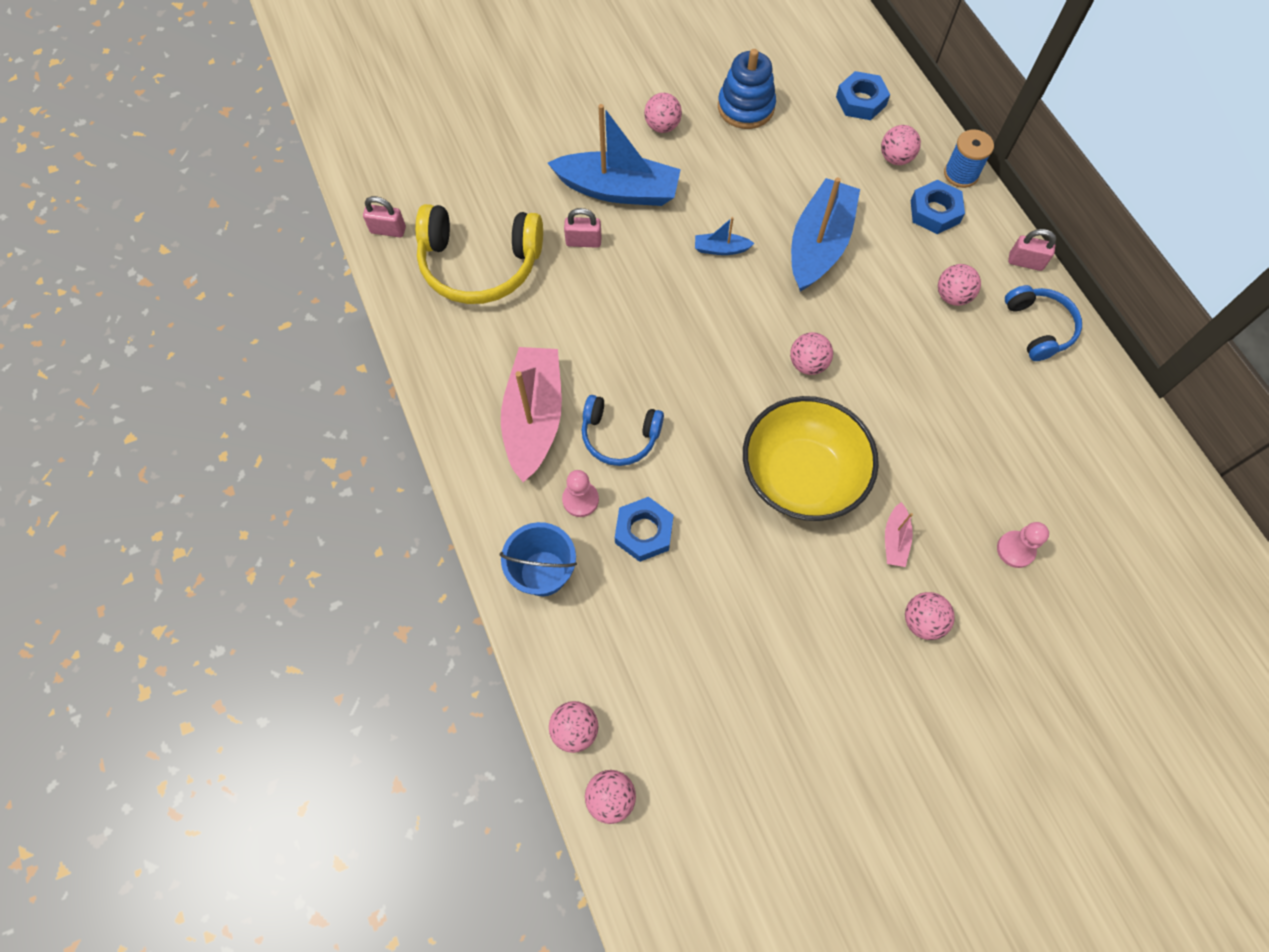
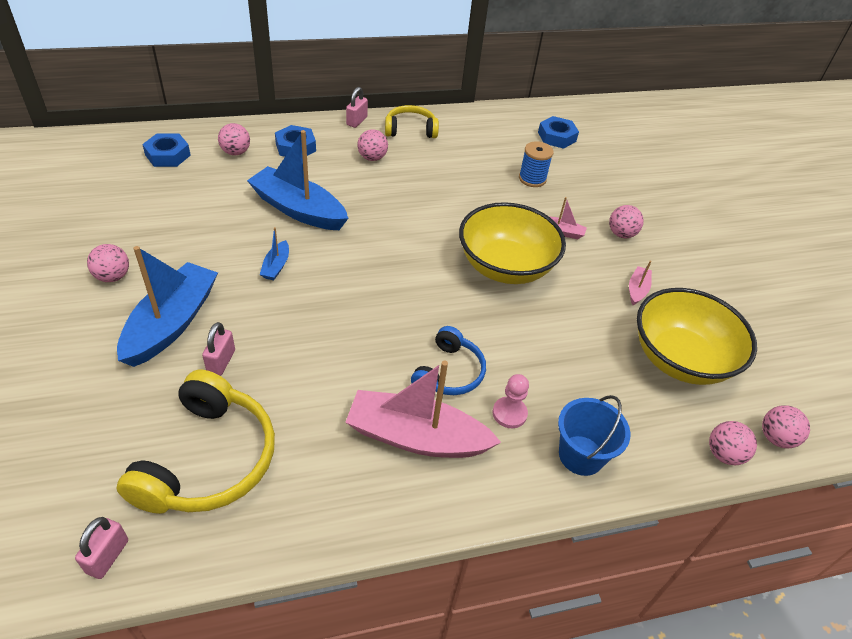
camera: 85 degrees left, 20 degrees down
blue nut [615,497,674,562] -> blue nut moved to [538,116,579,149]
blue stacking toy [718,49,776,129] -> none
pink ball [790,332,833,375] -> none
blue spool [944,129,994,188] -> blue spool moved to [519,141,554,187]
pink pawn [997,522,1049,568] -> none
blue headphones [1005,285,1082,361] -> yellow headphones [385,105,439,138]
none -> pink boat [629,260,652,305]
none -> yellow bowl [637,288,757,385]

